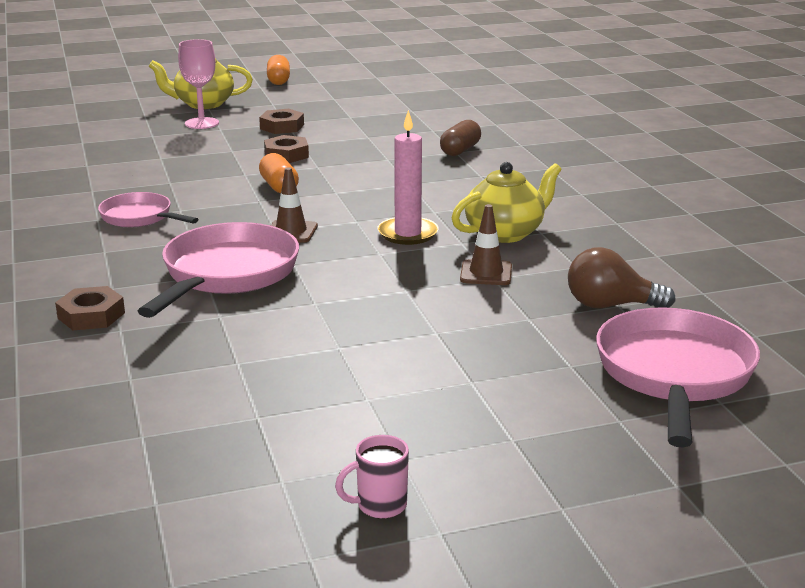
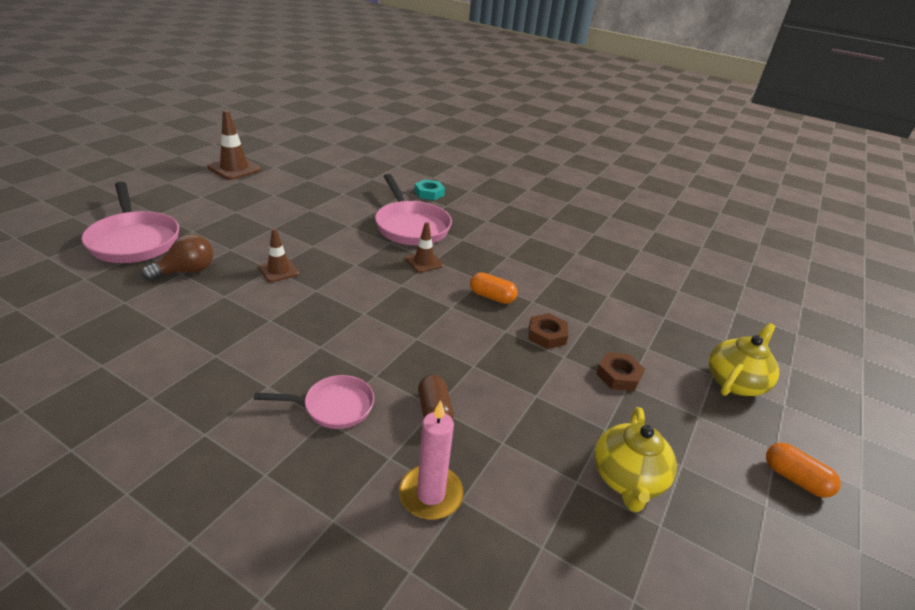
camera: 135 degrees right, 10 degrees up
brown nut [55,286,125,330] -> turquoise nut [414,180,445,200]
pink pan [98,192,199,227] -> pink pan moved to [254,375,374,429]
pink goblet [178,39,219,129] -> none
pink mug [335,435,409,519] -> brown traffic cone [207,110,261,180]
pink candle [377,110,439,245] -> pink candle moved to [399,400,464,520]
yellow teapot [452,162,562,243] -> yellow teapot moved to [594,407,677,512]

